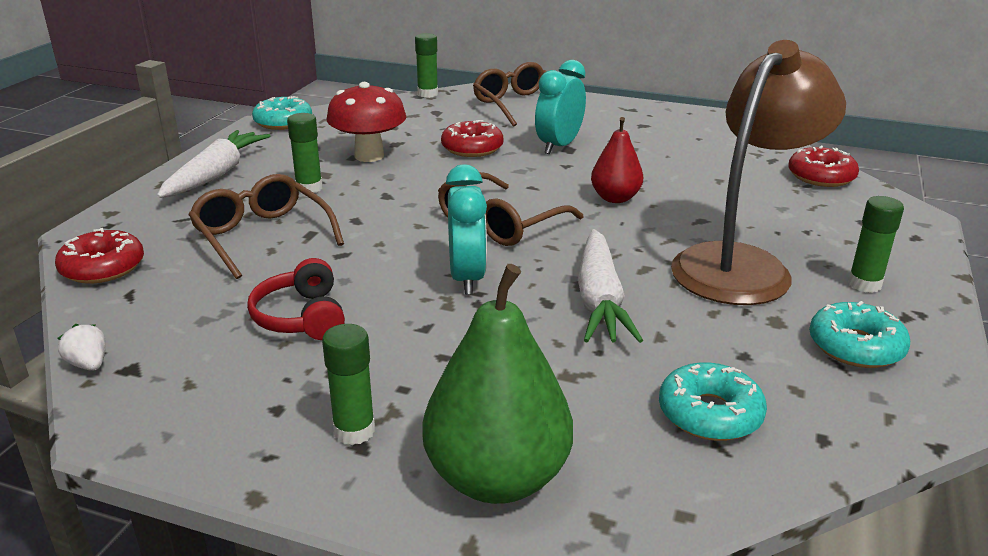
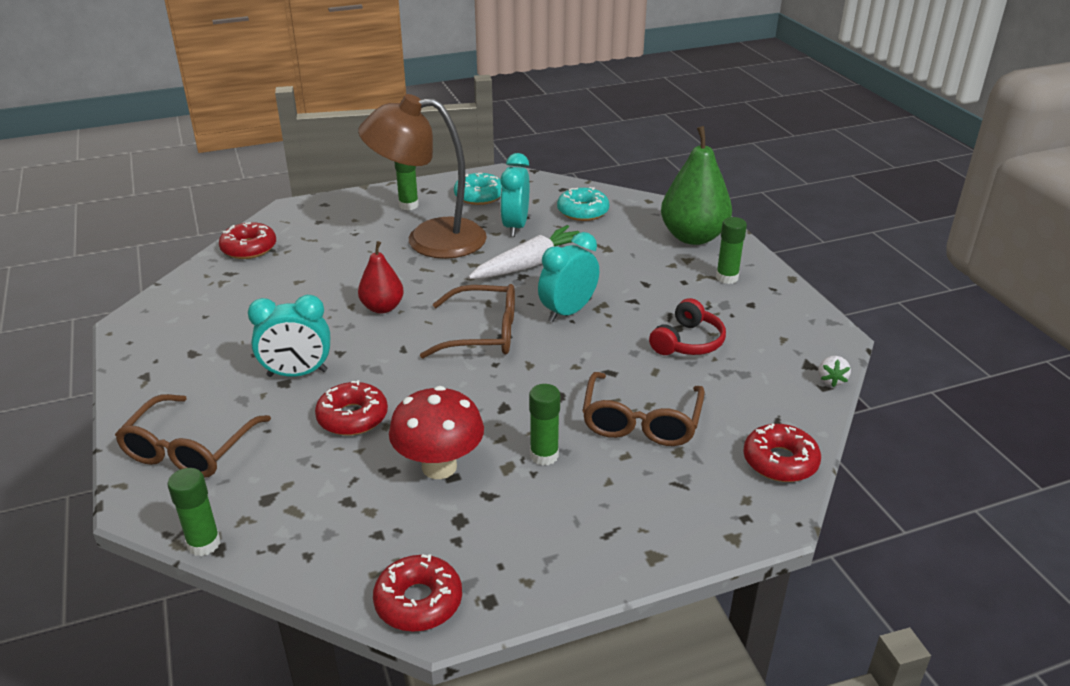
camera: 130 degrees left, 5 degrees up
white carrot [157,130,270,198] -> none
turquoise donut [252,96,312,130] -> red donut [373,554,462,632]
none -> turquoise clock [500,153,529,237]

